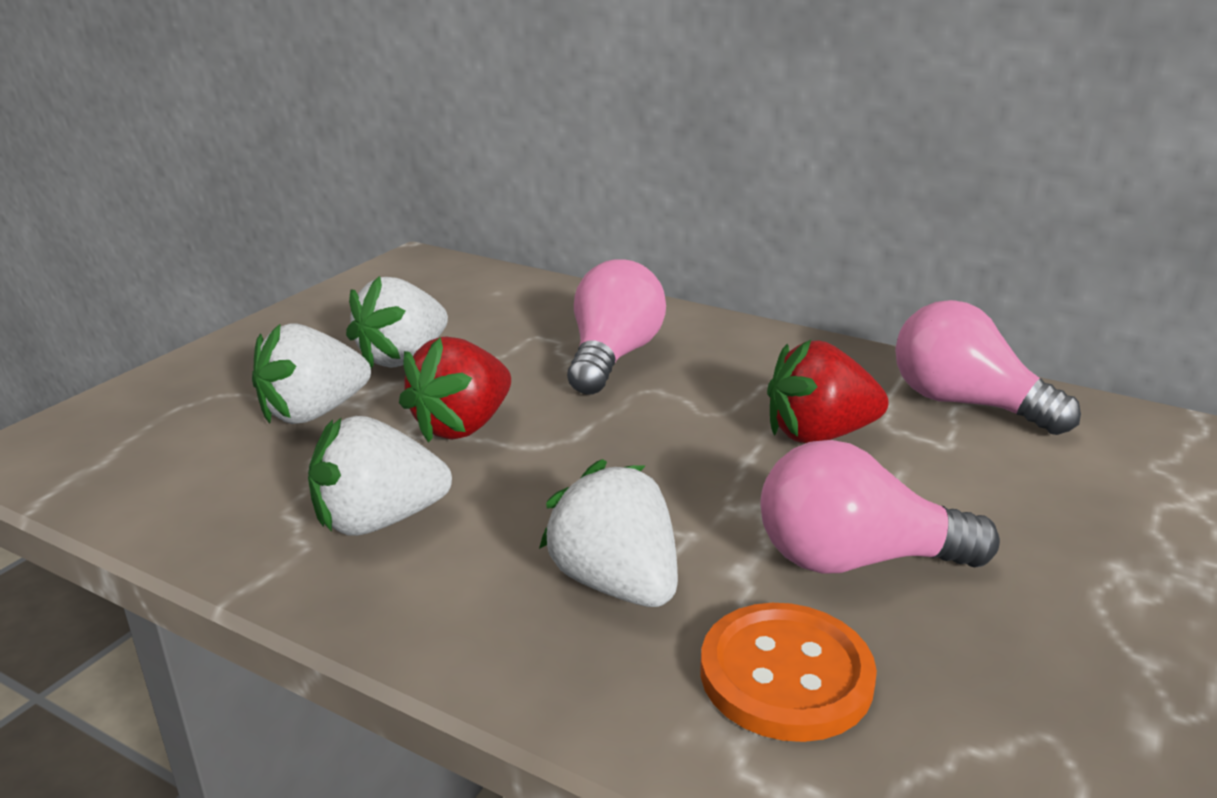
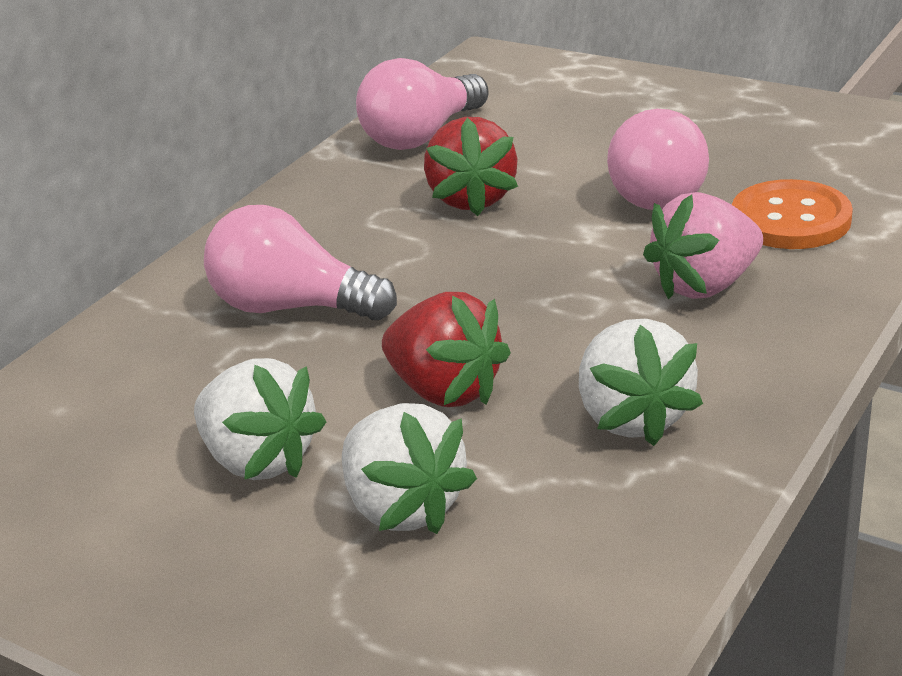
camera: 85 degrees left, 5 degrees up
white strawberry [539,459,678,607] -> pink strawberry [643,192,763,299]

